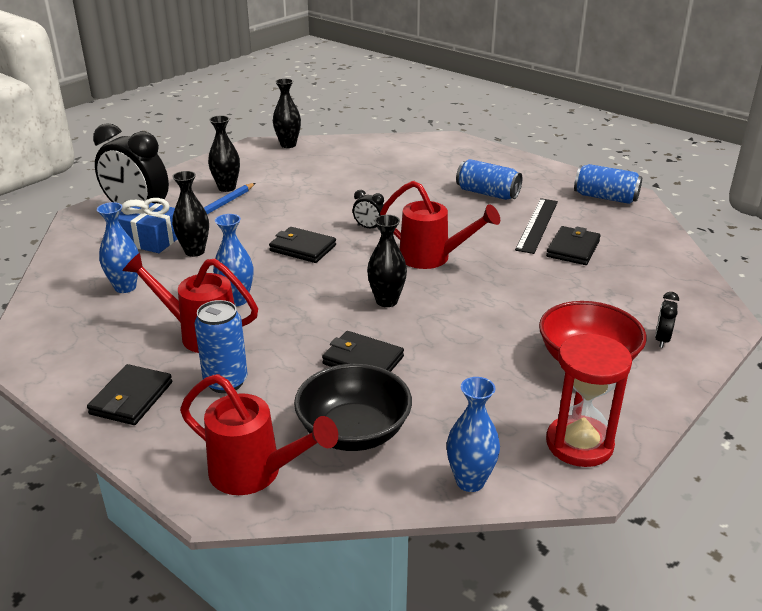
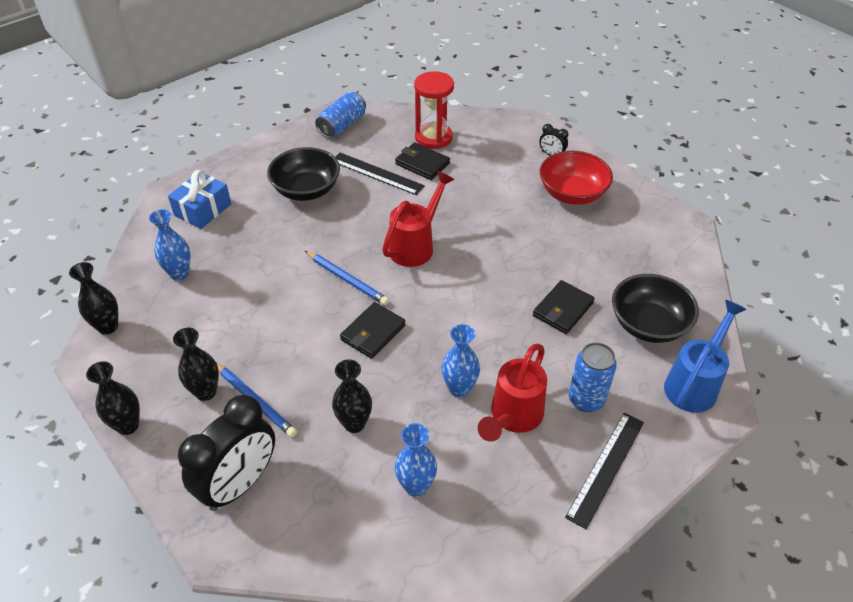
camera: 80 degrees left, 15 degrees up
black wallet [87,364,172,425] -> black ruler [565,413,644,529]
blue gift [118,198,177,253] -> blue gift moved to [168,170,231,229]
red watering can [180,374,338,495] -> blue watering can [664,300,747,413]
black clock [353,190,384,230] -> blue pencil [305,251,389,305]
black vase [367,215,407,307] -> black vase moved to [86,361,140,435]
blue vase [447,377,500,492] -> blue vase moved to [149,209,191,281]
blue can [456,159,522,200] -> black bowl [267,147,340,201]
red hourglass [546,333,632,467] -> red hourglass moved to [414,71,454,149]

